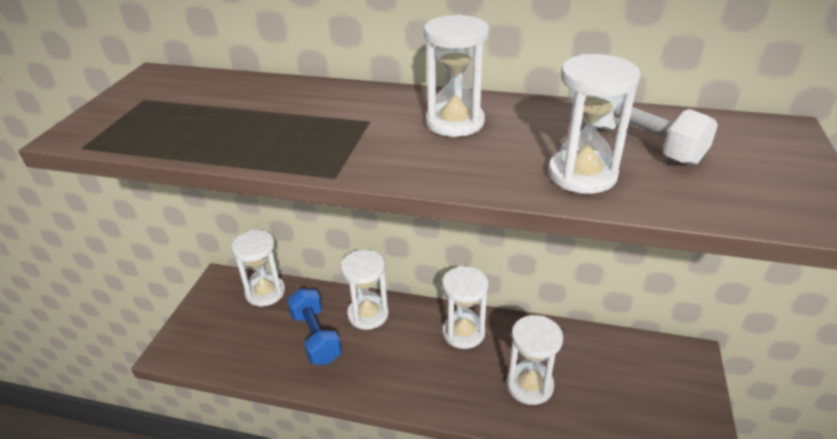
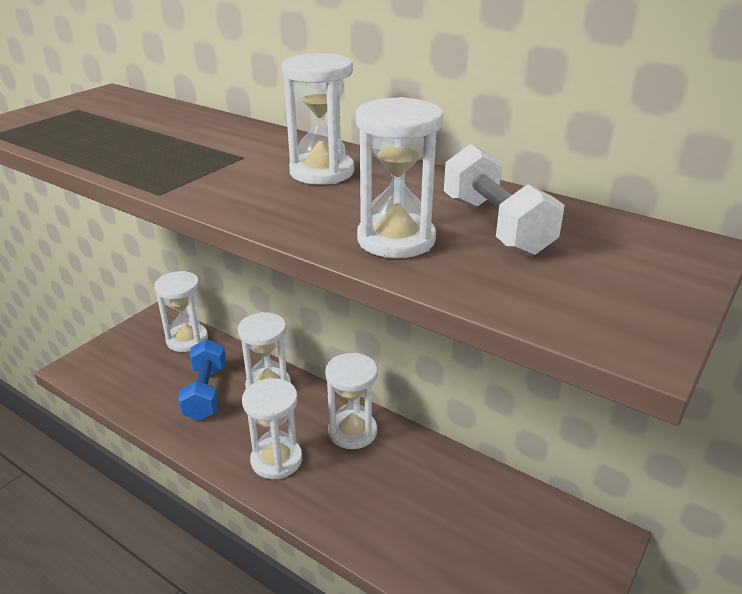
camera: 20 degrees right, 5 degrees down
white hourglass [506,315,563,405] -> white hourglass moved to [242,378,302,479]

